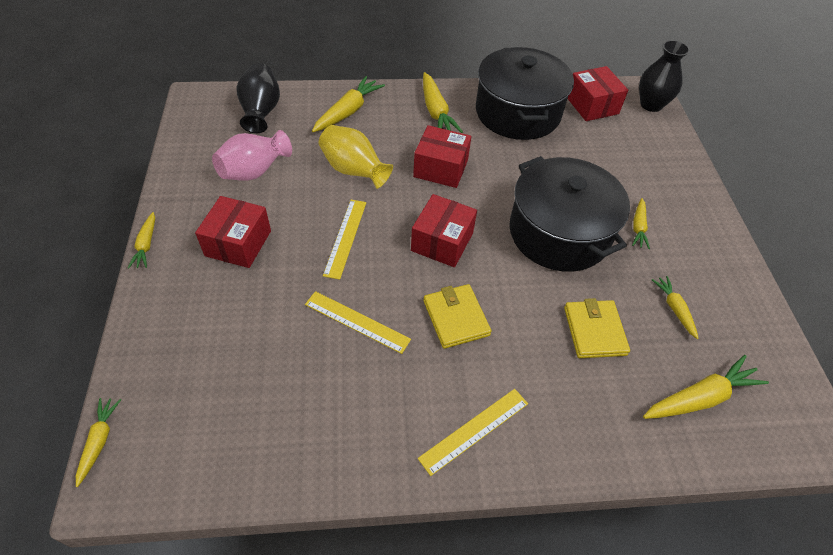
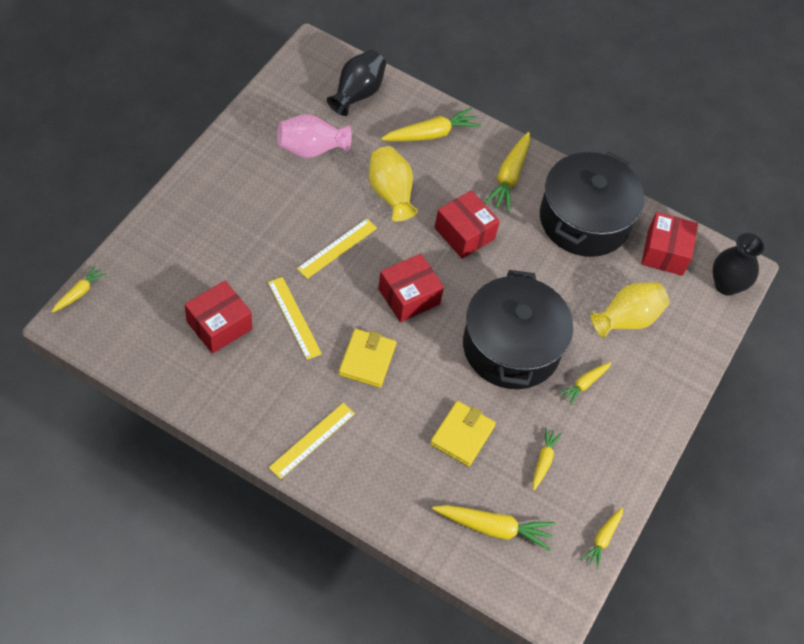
camera: 30 degrees right, 5 degrees up
yellow carrot [128,212,155,268] -> yellow carrot moved to [582,507,623,569]
red box [195,196,271,268] -> red box moved to [184,281,252,354]
yellow ruler [418,389,528,476] -> yellow ruler turned 45 degrees counterclockwise [269,403,355,479]
none -> yellow vase [590,282,670,339]

